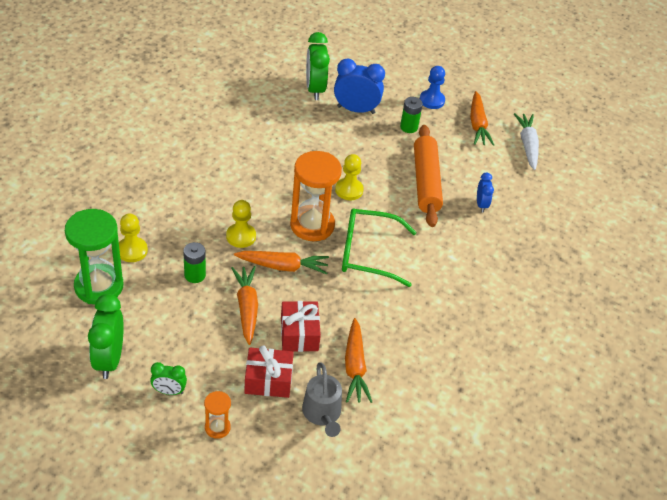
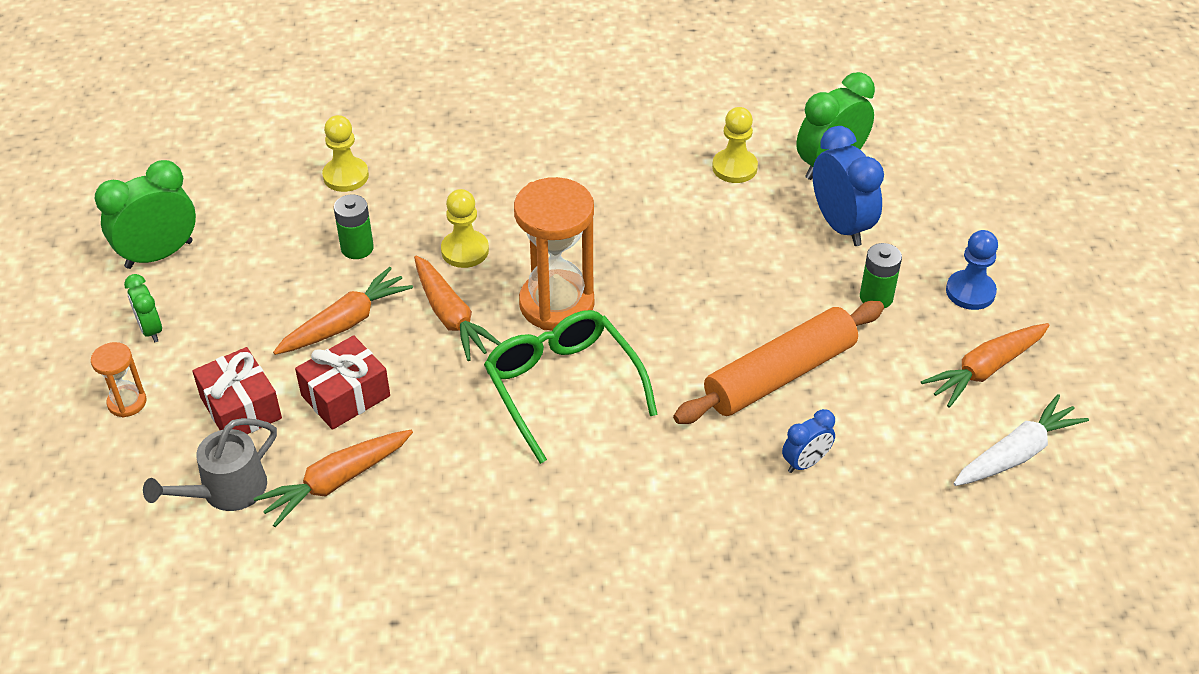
camera: 60 degrees right, 0 degrees up
green hourglass [65,209,123,305] -> none
yellow pawn [335,154,364,200] -> yellow pawn moved to [712,107,758,183]

